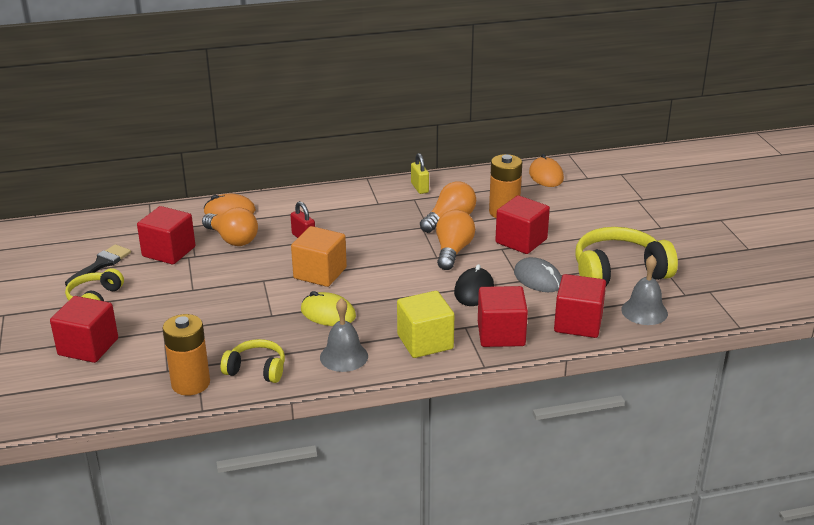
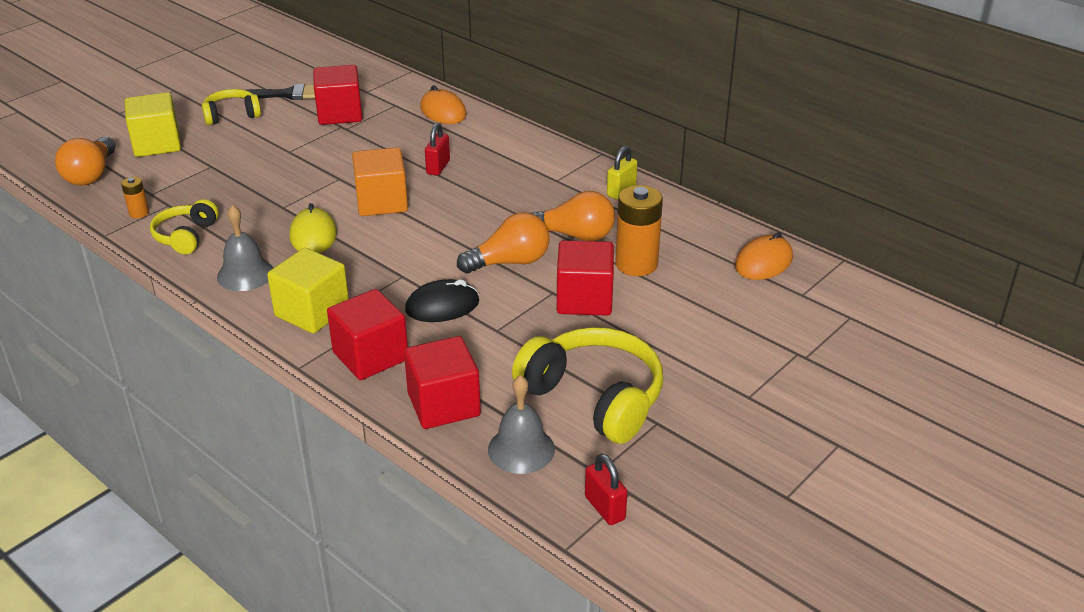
camera: 55 degrees right, 5 degrees up
red cube [50,296,118,363] -> yellow cube [125,92,181,157]
orange battery [162,314,210,396] -> orange battery [121,177,149,218], size x0.49
orange light bulb [202,207,258,246] -> orange light bulb moved to [55,137,115,185]
yellow headphones [221,339,285,383] -> yellow headphones turned 150 degrees counterclockwise [150,199,219,254]
grey mouse [514,257,562,292] -> none
none -> red padlock [585,453,628,525]

